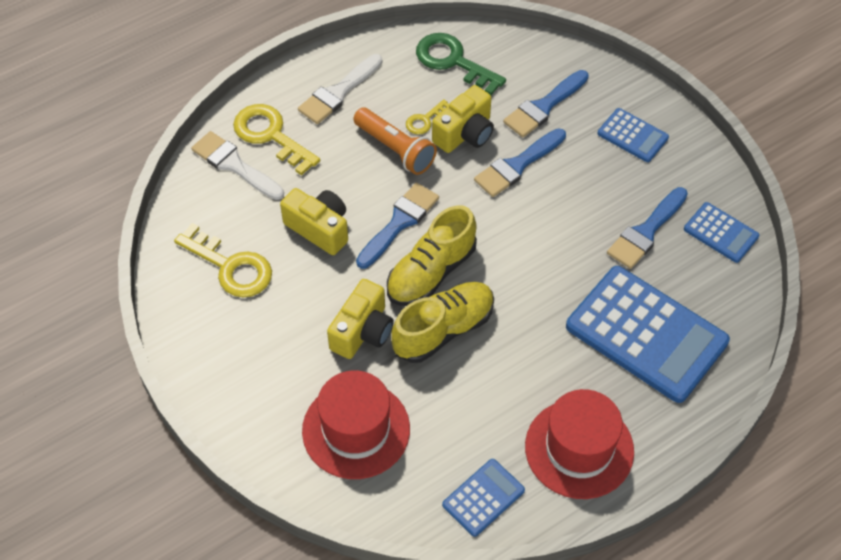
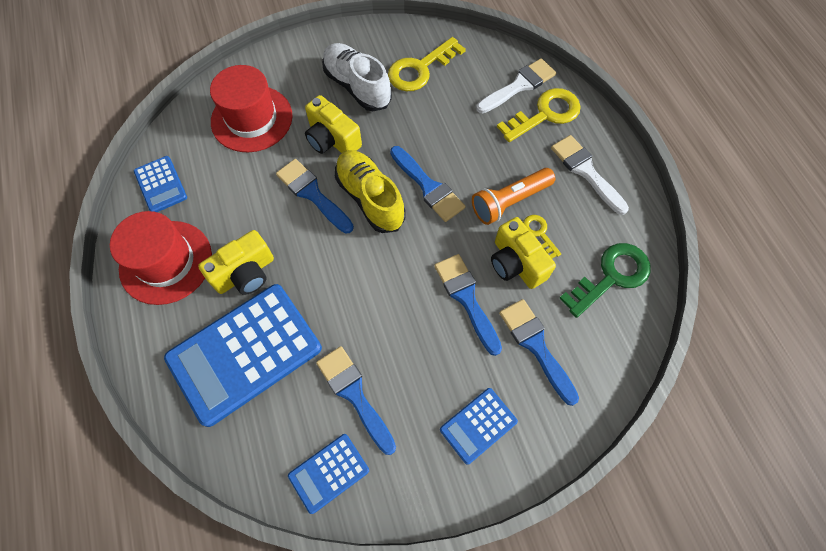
camera: 105 degrees right, 10 degrees up
yellow camera [280,188,348,255] -> yellow camera moved to [198,230,274,295]
yellow shoe [391,282,494,363] -> blue brush [276,159,354,233]
none -> white shoe [322,43,392,111]

